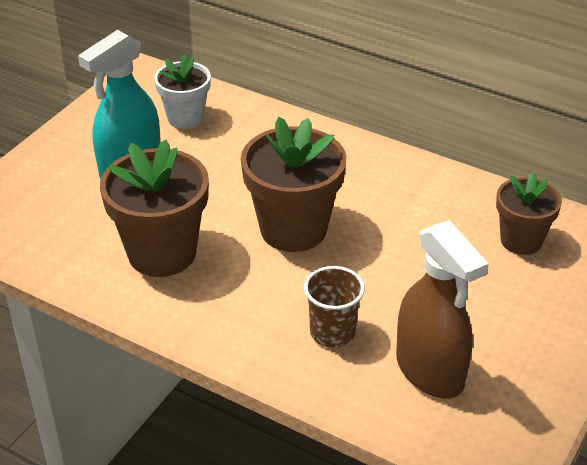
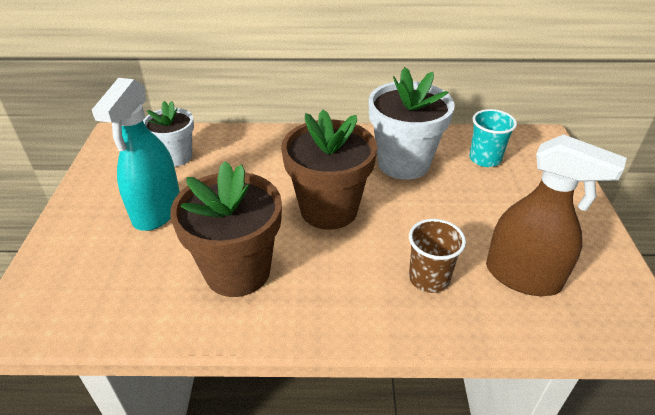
camera: 30 degrees left, 0 degrees up
brown flower pot [496,172,562,255] -> turquoise cup [469,109,517,167]
none -> white flower pot [368,67,455,180]

